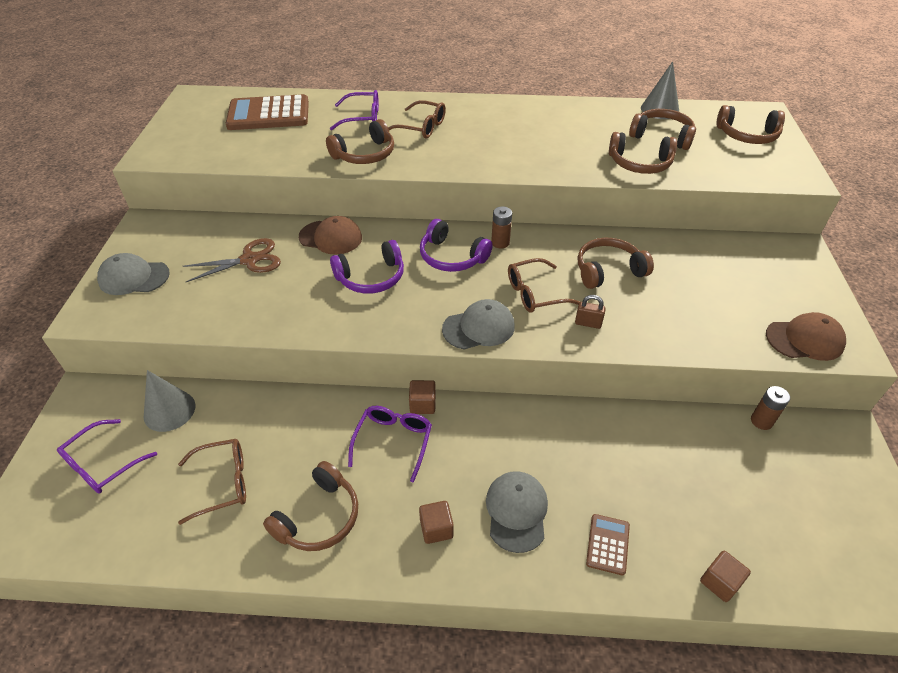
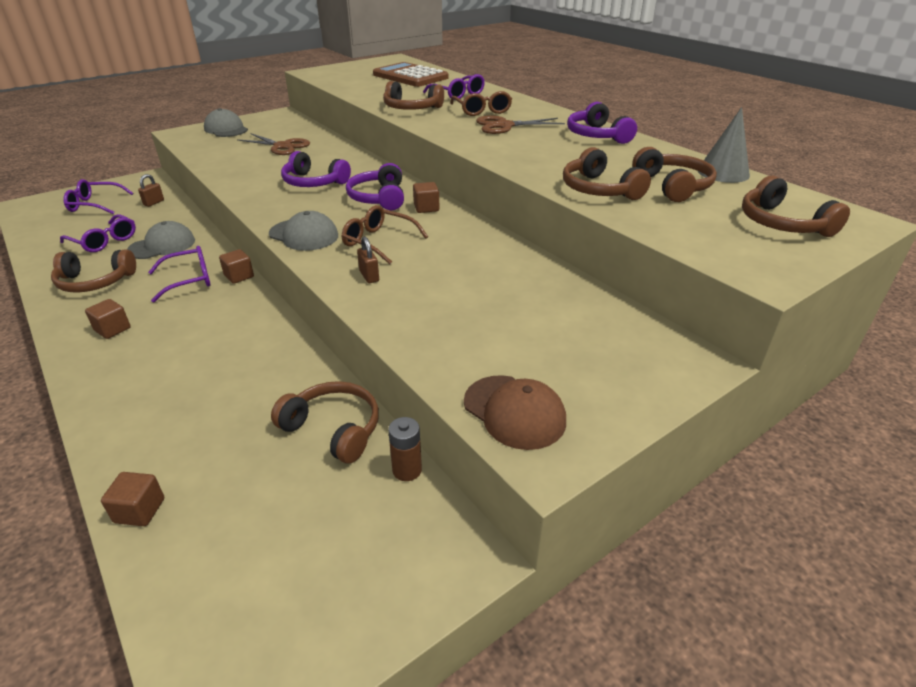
camera: 50 degrees right, 10 degrees down
grey cone [144,370,196,432] -> brown padlock [138,174,164,207]
brown glasses [178,439,246,525] -> purple glasses [60,214,136,252]
brown cap [299,216,362,255] -> none
grey cap [486,471,548,553] -> grey cap moved to [127,221,195,259]
brown battery [491,206,512,249] -> brown cube [413,182,439,213]
brown headphones [578,238,654,289] -> brown headphones moved to [271,381,379,464]
brown calculator [586,514,630,575] -> none
none -> brown scissors [476,115,565,134]
none -> purple headphones [567,102,637,144]

